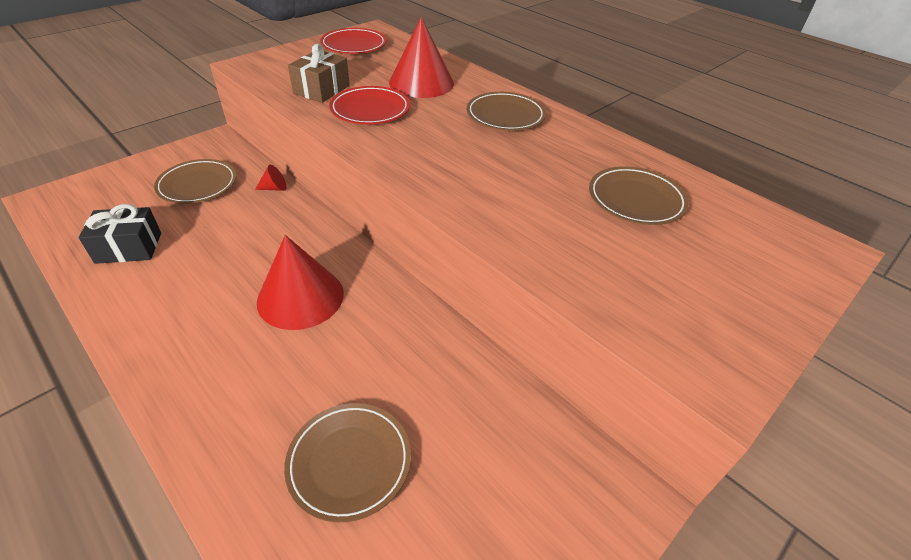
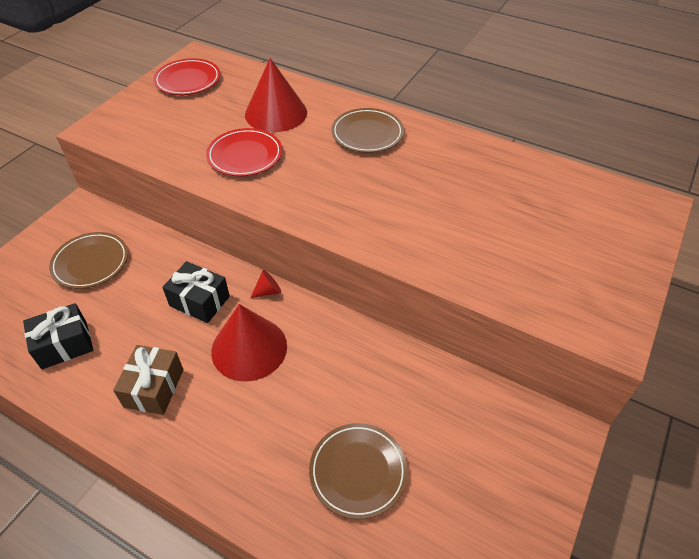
camera: 15 degrees left, 5 degrees up
red cone [255,165,287,191] -> red cone moved to [250,270,281,298]
brown gift [288,44,350,103] -> brown gift moved to [113,345,183,415]
brown plate [589,166,689,225] -> none
none -> black gift [162,261,230,323]

